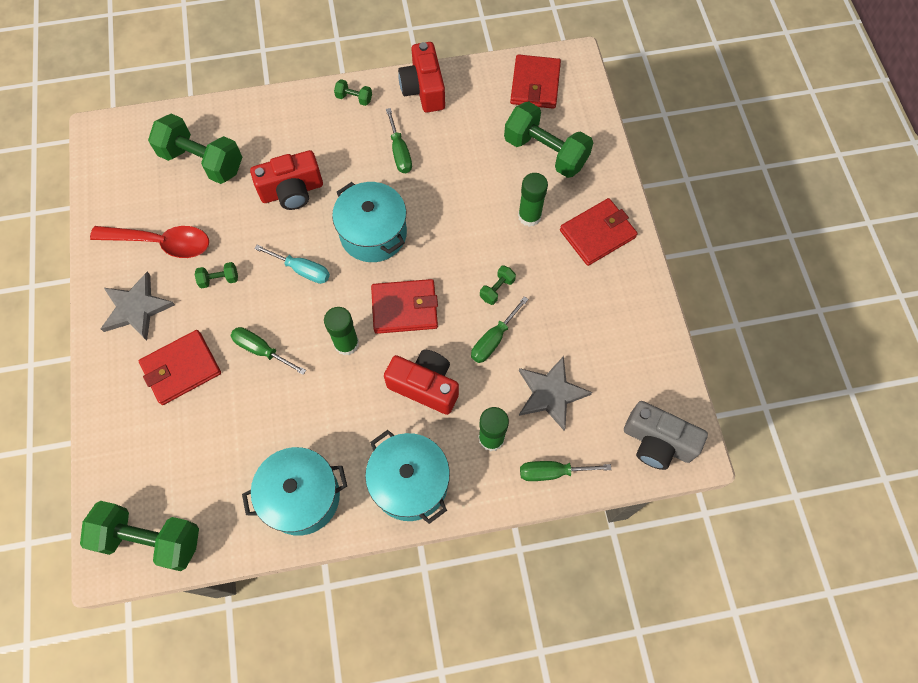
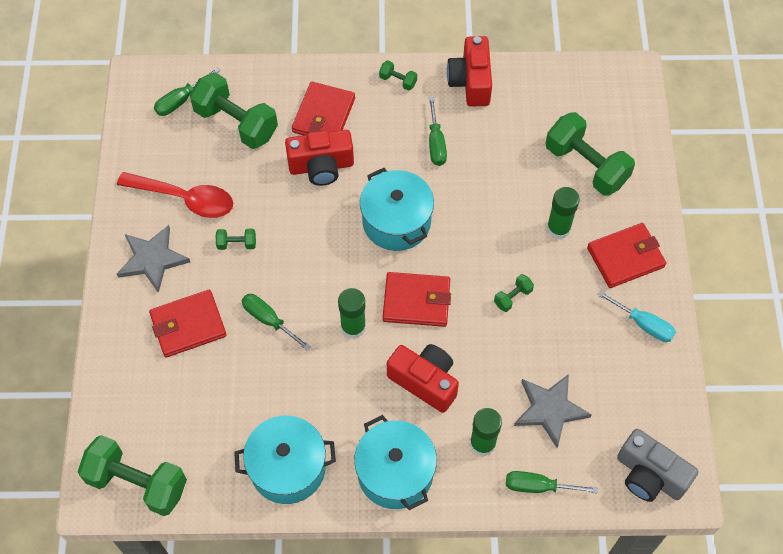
camera: 10 degrees right, 5 degrees down
turquoise screwdriver [254,245,330,284] -> turquoise screwdriver moved to [597,291,676,342]
green screwdriver [471,296,529,363] -> green screwdriver moved to [154,68,220,116]
red wallet [510,54,561,109] -> red wallet moved to [292,82,355,135]

